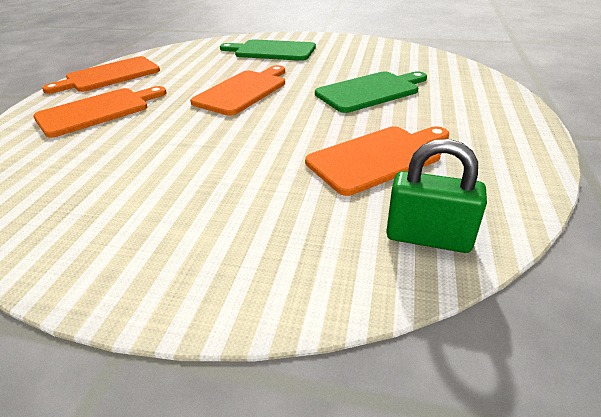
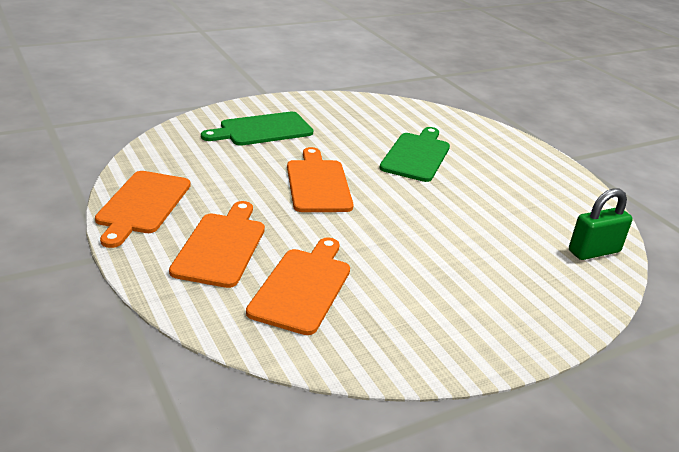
camera: 45 degrees left, 5 degrees down
orange cutting board [305,126,449,196] -> orange cutting board moved to [246,237,350,335]

